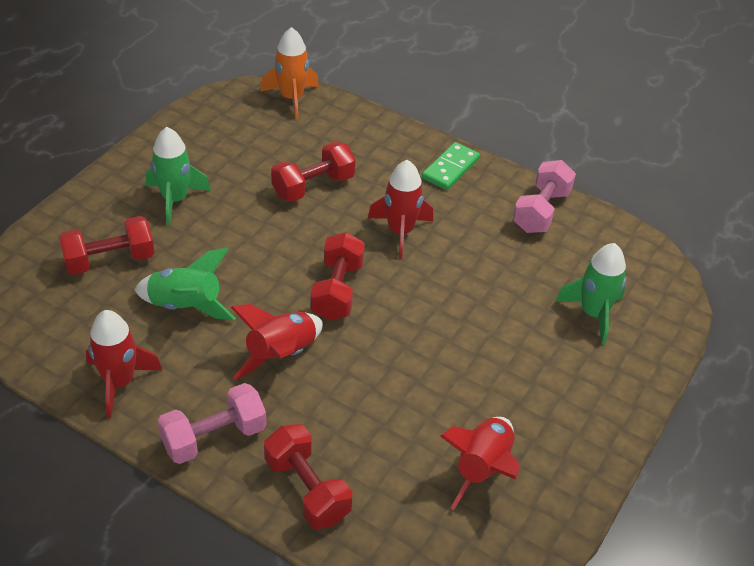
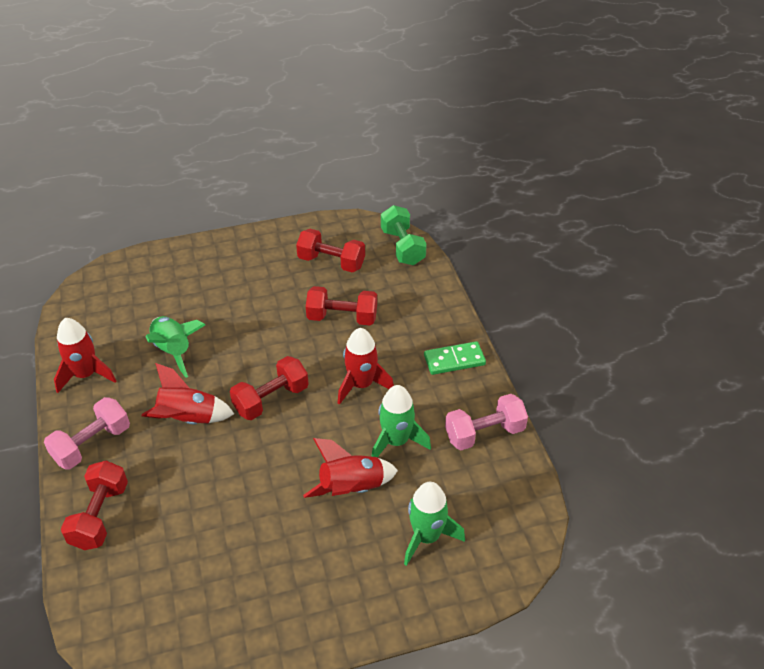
camera: 45 degrees right, 0 degrees up
red dumbbell [59,216,155,275] -> red dumbbell moved to [296,229,365,273]
green rocket [146,127,211,226] -> green rocket moved to [371,385,431,457]
pink dumbbell [158,383,266,464] -> pink dumbbell turned 60 degrees counterclockwise [44,397,130,469]
orange rocket [261,27,319,119] -> green dumbbell [381,205,427,265]
red rocket [440,417,520,510] -> red rocket moved to [303,438,398,498]

